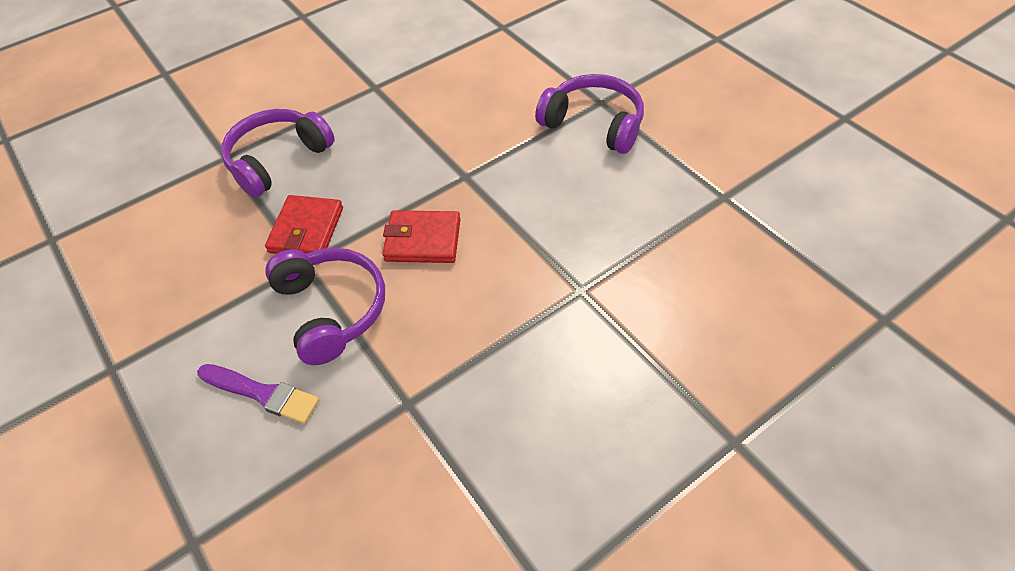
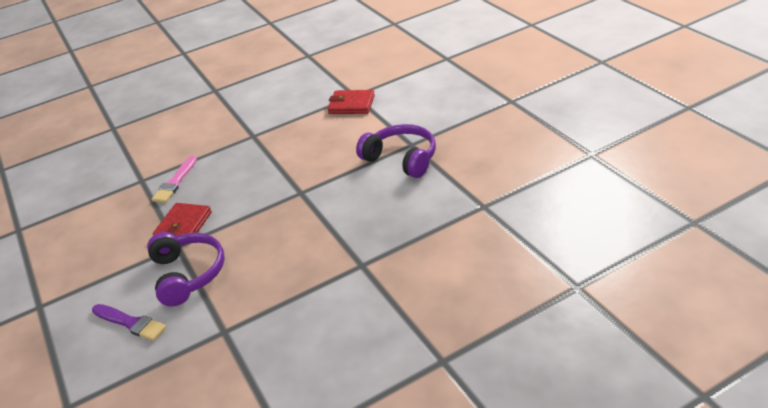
camera: 10 degrees right, 15 degrees down
purple headphones [221,109,335,198] -> pink brush [152,155,197,203]
red wallet [382,210,461,263] -> red wallet moved to [327,90,375,114]

